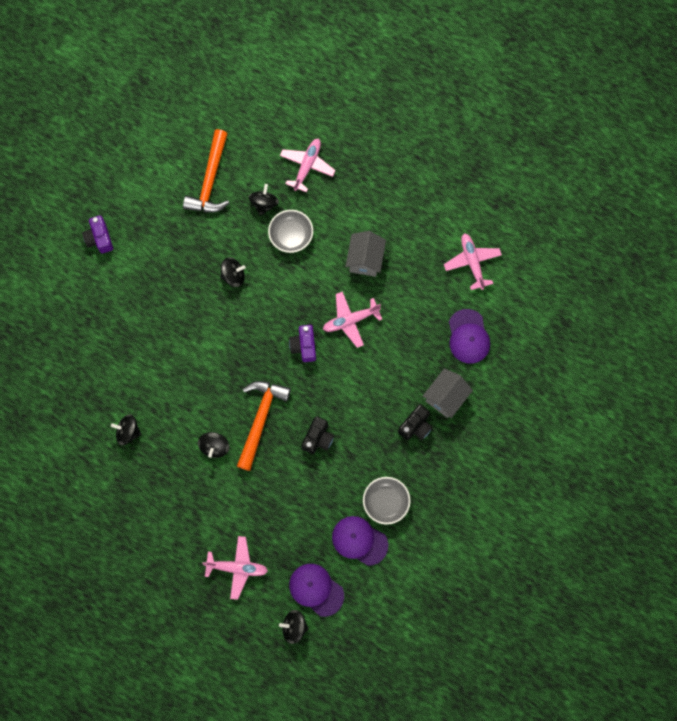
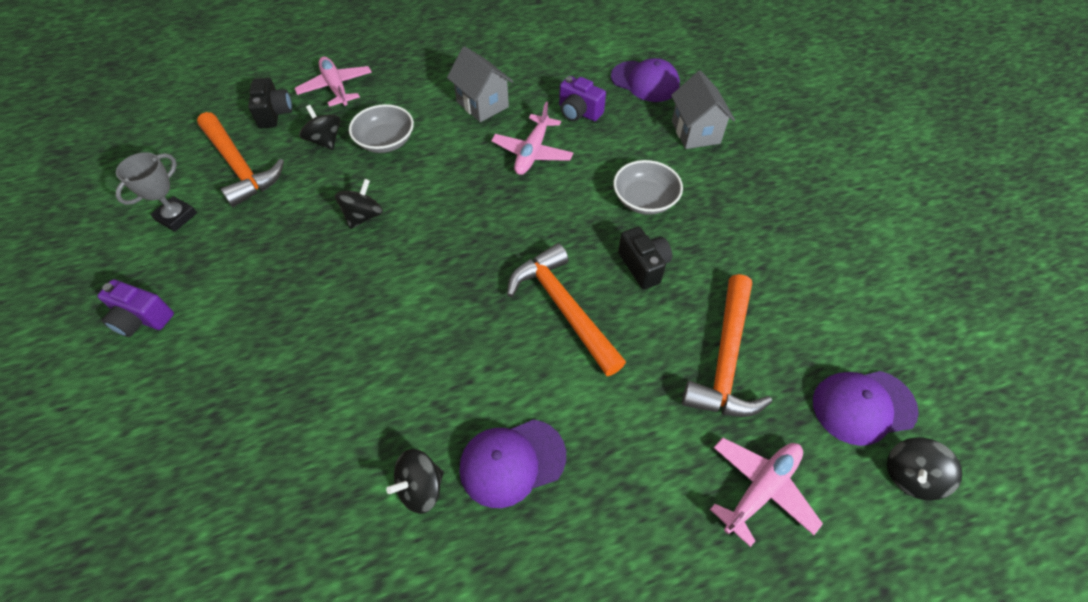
camera: 50 degrees left, 20 degrees down
black spinning top [198,432,229,458] -> none
purple camera [289,325,316,362] -> purple camera moved to [559,76,606,121]
purple cap [332,516,388,566] -> purple cap moved to [459,419,566,508]
grey bowl [363,477,411,525] -> grey bowl moved to [613,160,683,215]
black camera [398,404,433,440] -> black camera moved to [248,77,292,129]
pink plane [444,233,502,290] -> none
none -> grey trophy [115,152,197,232]
none -> orange hammer [682,274,772,417]

